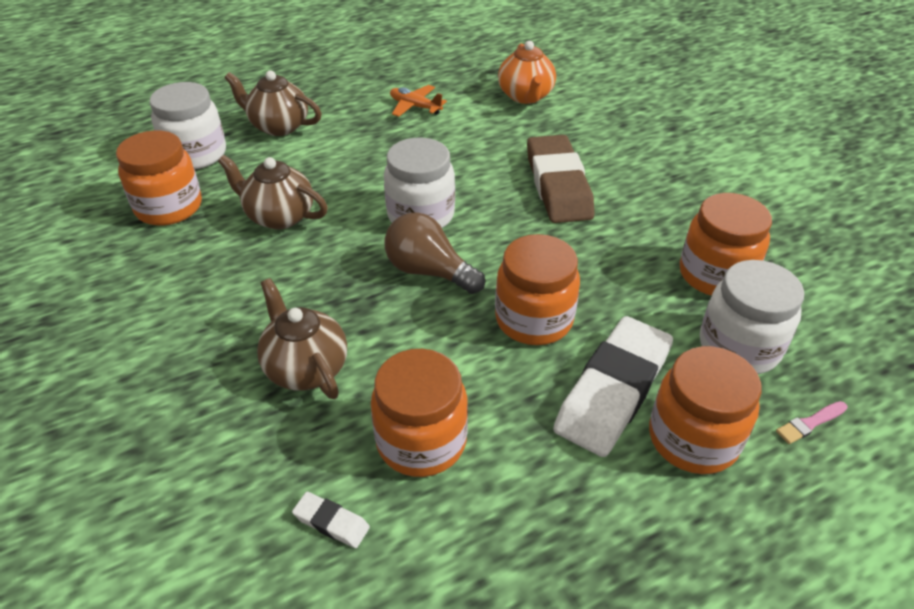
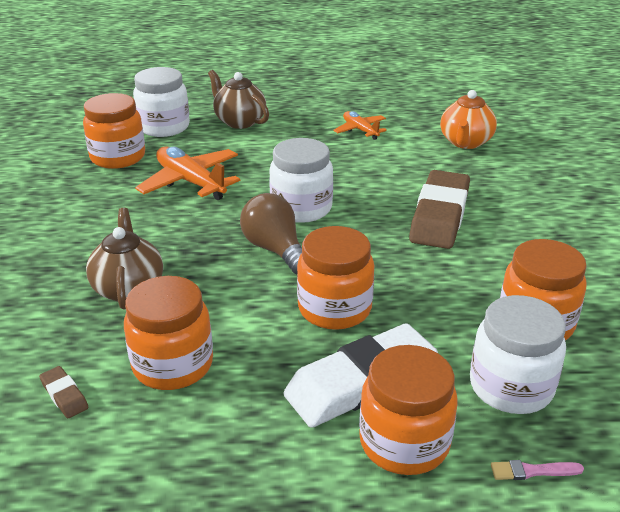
camera: 25 degrees right, 10 degrees down
brown teapot [218,155,328,229] -> orange plane [135,147,240,200]
white eraser [292,492,370,548] -> brown eraser [39,366,89,418]

